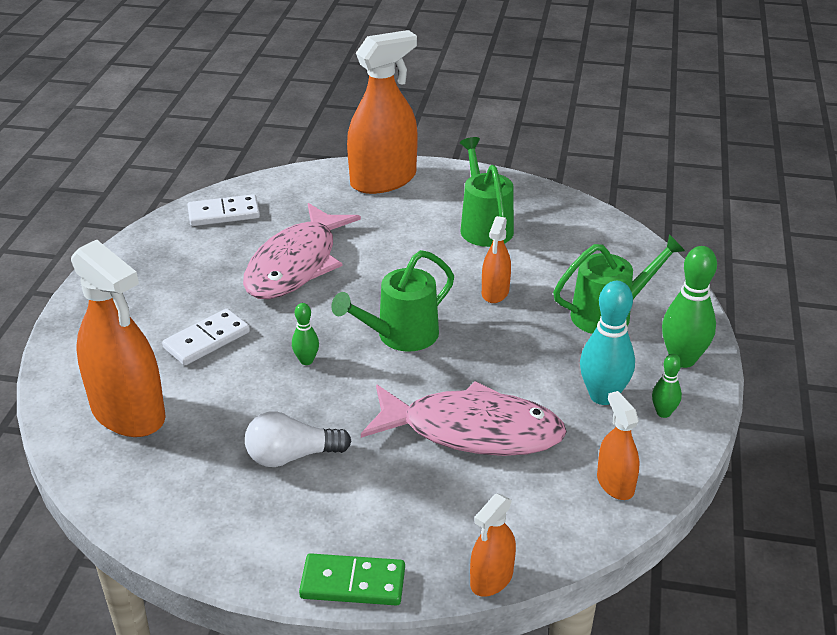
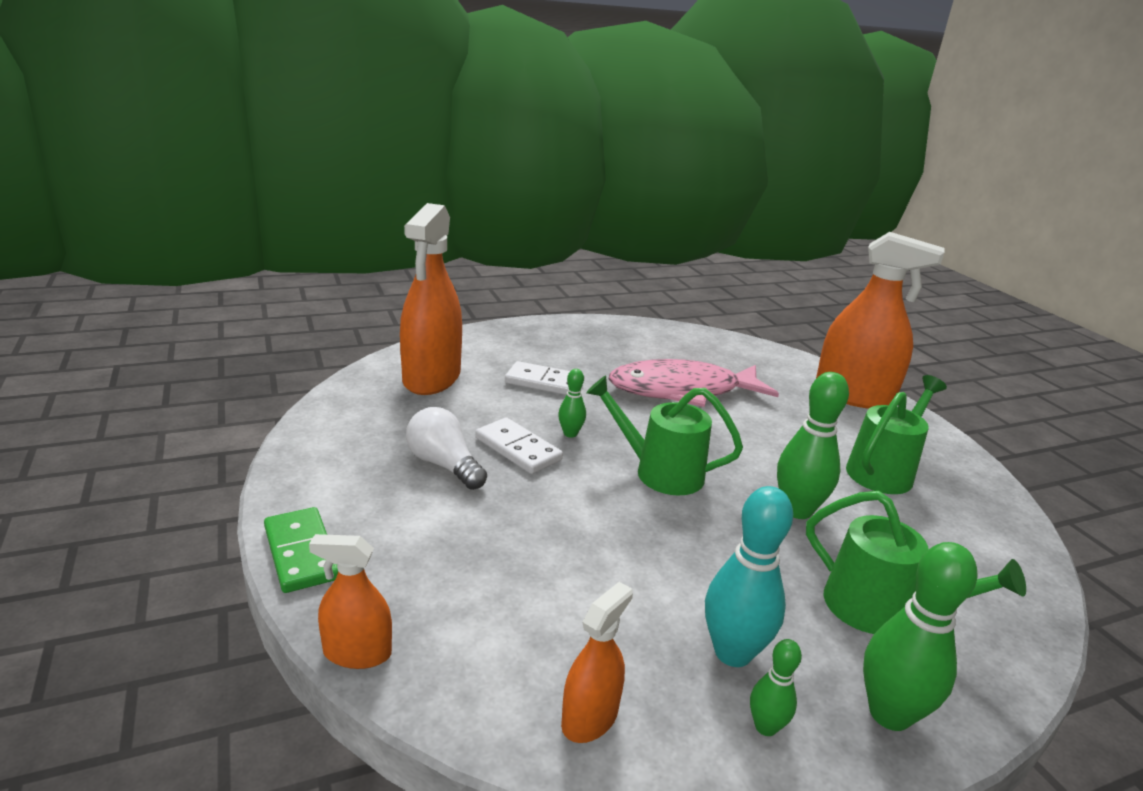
camera: 55 degrees right, 10 degrees down
white domino [188,194,260,226] -> white domino moved to [475,417,563,474]
pink fish [361,381,567,456] -> none
orange spray bottle [482,216,511,303] -> green bowling pin [777,372,849,519]

